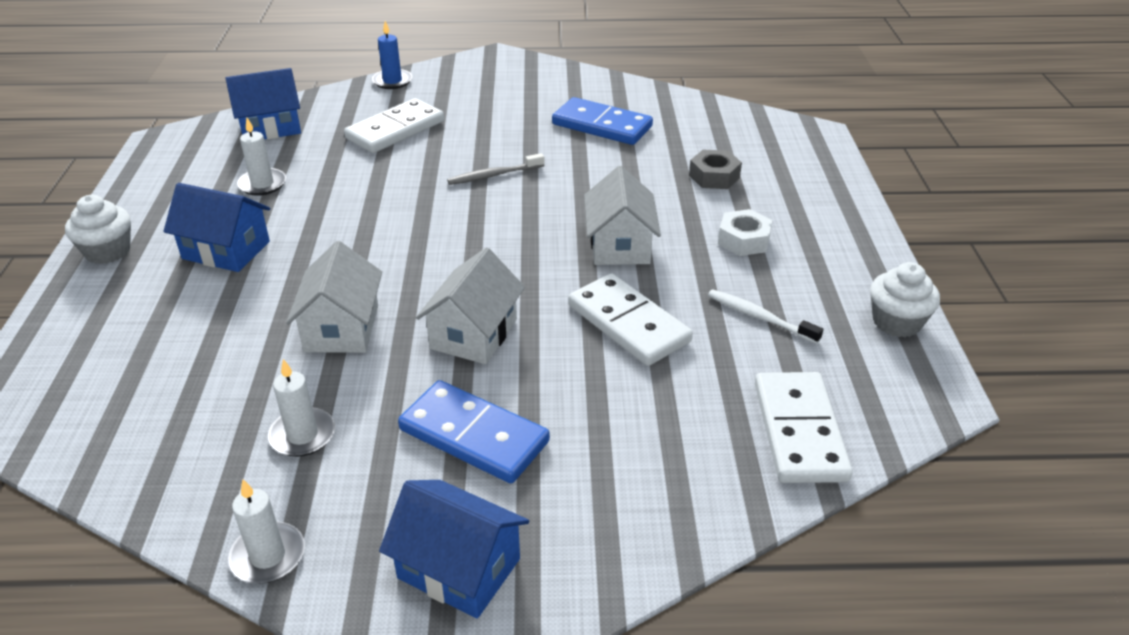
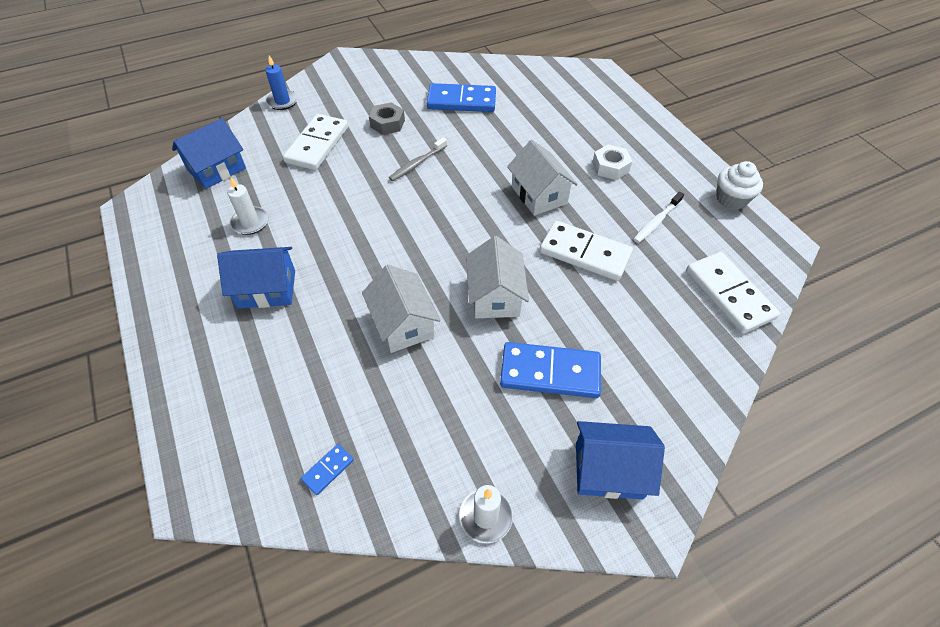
camera: 25 degrees left, 15 degrees up
white cupcake [65,195,131,264] -> none
white candle [268,359,335,457] -> none
grey nut [689,150,742,189] -> grey nut moved to [369,103,405,135]
white toothbrush [708,289,823,344] -> white toothbrush turned 60 degrees counterclockwise [634,192,684,243]
none -> blue domino [301,444,354,495]

